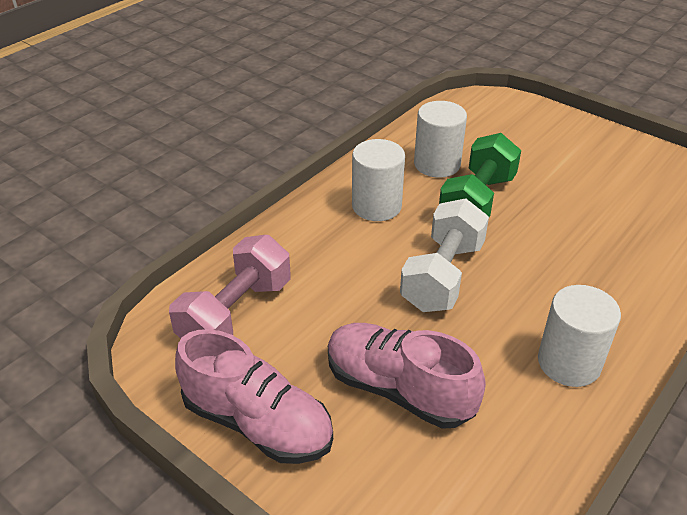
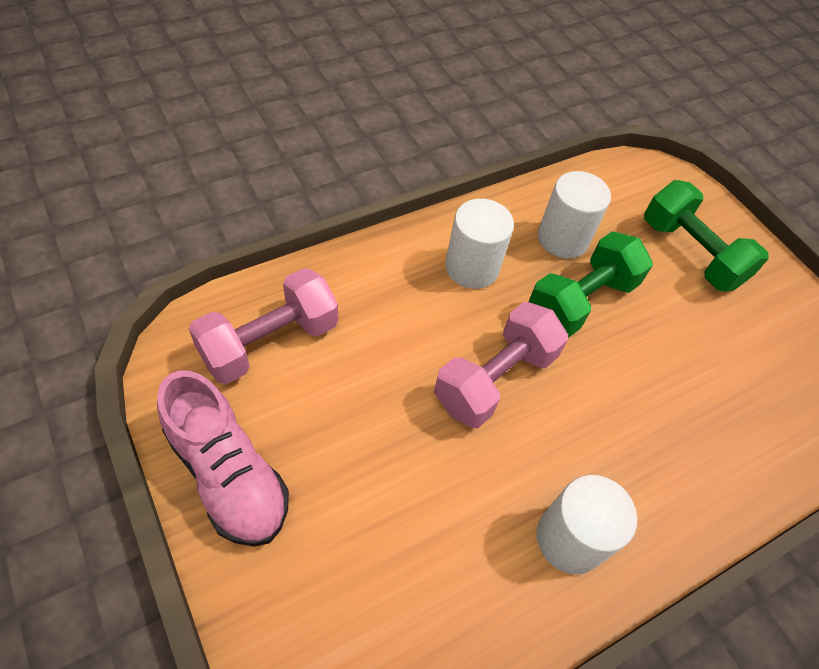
camera: 15 degrees right, 15 degrees up
pink shoe [328,323,486,429] -> none
white dumbbell [400,198,489,312] -> pink dumbbell [434,302,568,428]
none -> green dumbbell [644,180,769,292]

